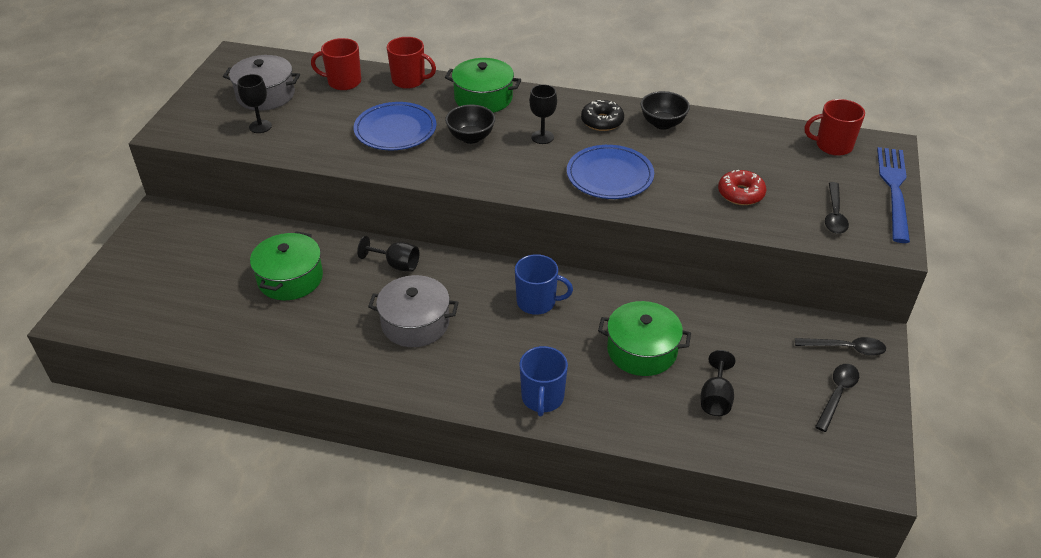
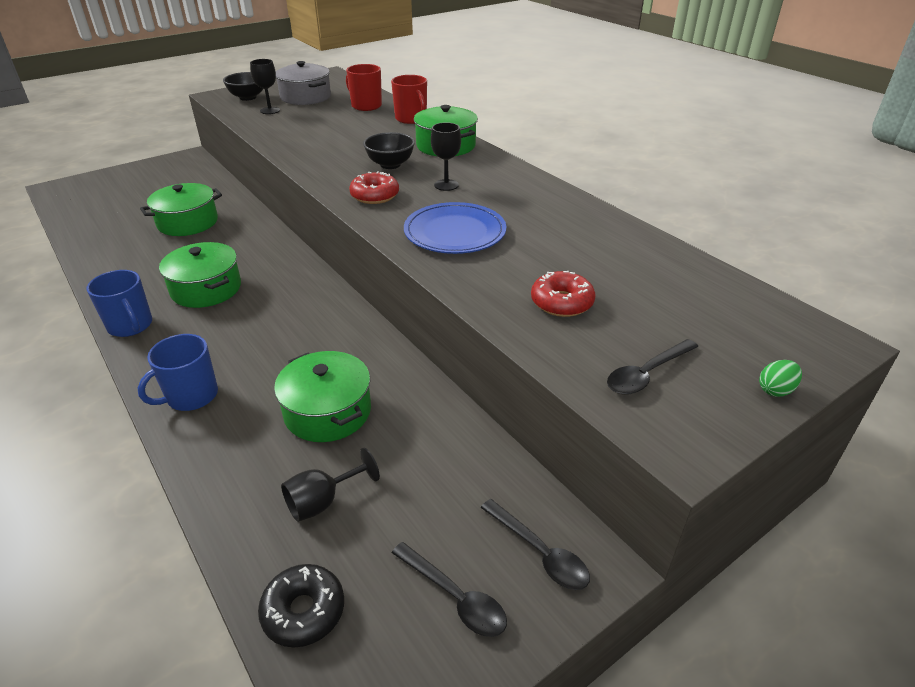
camera: 40 degrees right, 5 degrees down
blue plate [354,102,437,150] -> none
black goblet [357,236,419,272] -> none
grey pot [368,275,459,347] -> green pot [159,242,241,308]
blue mug [515,254,573,315] -> blue mug moved to [86,270,152,337]
black donut [581,100,624,131] -> black donut moved to [258,564,344,648]
black bowl [641,91,690,130] -> black bowl moved to [223,72,263,101]
red mug [805,99,865,156] -> none
black spoon [815,364,859,432] -> black spoon turned 60 degrees clockwise [392,542,507,637]
blue fork [877,147,910,243] -> green egg [759,360,802,397]
none -> red donut [349,171,399,204]

